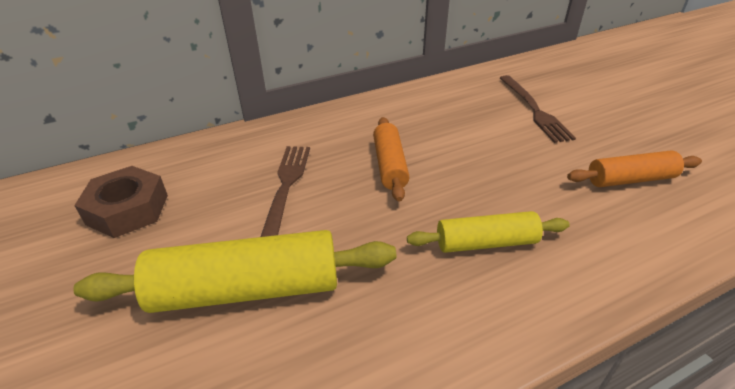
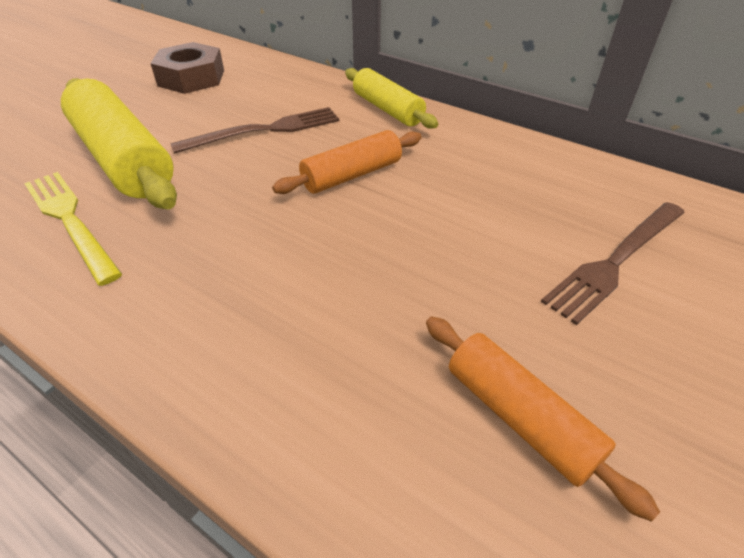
camera: 60 degrees right, 5 degrees up
yellow rolling pin [407,211,570,253] -> yellow rolling pin moved to [345,68,438,129]
none -> yellow fork [24,172,122,286]

